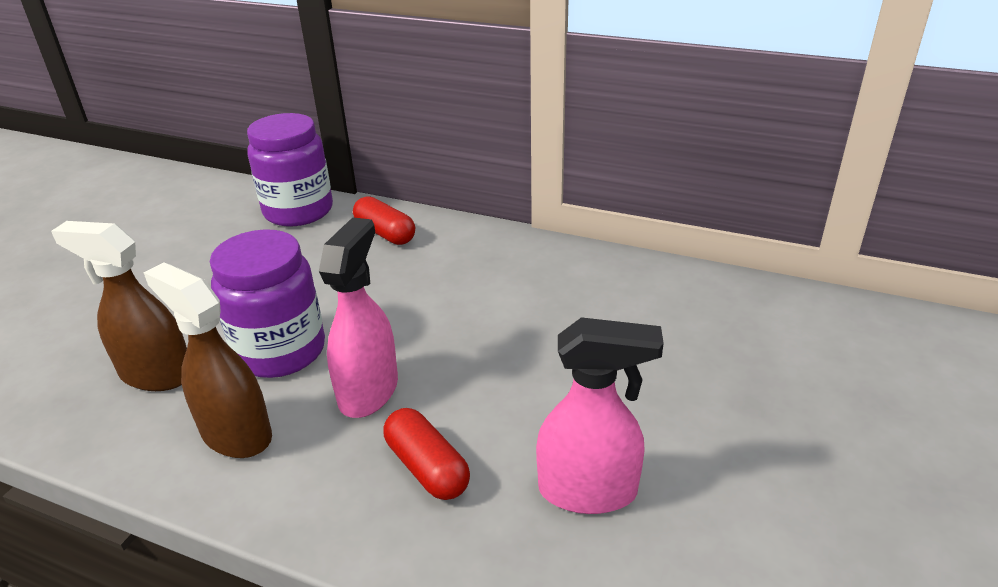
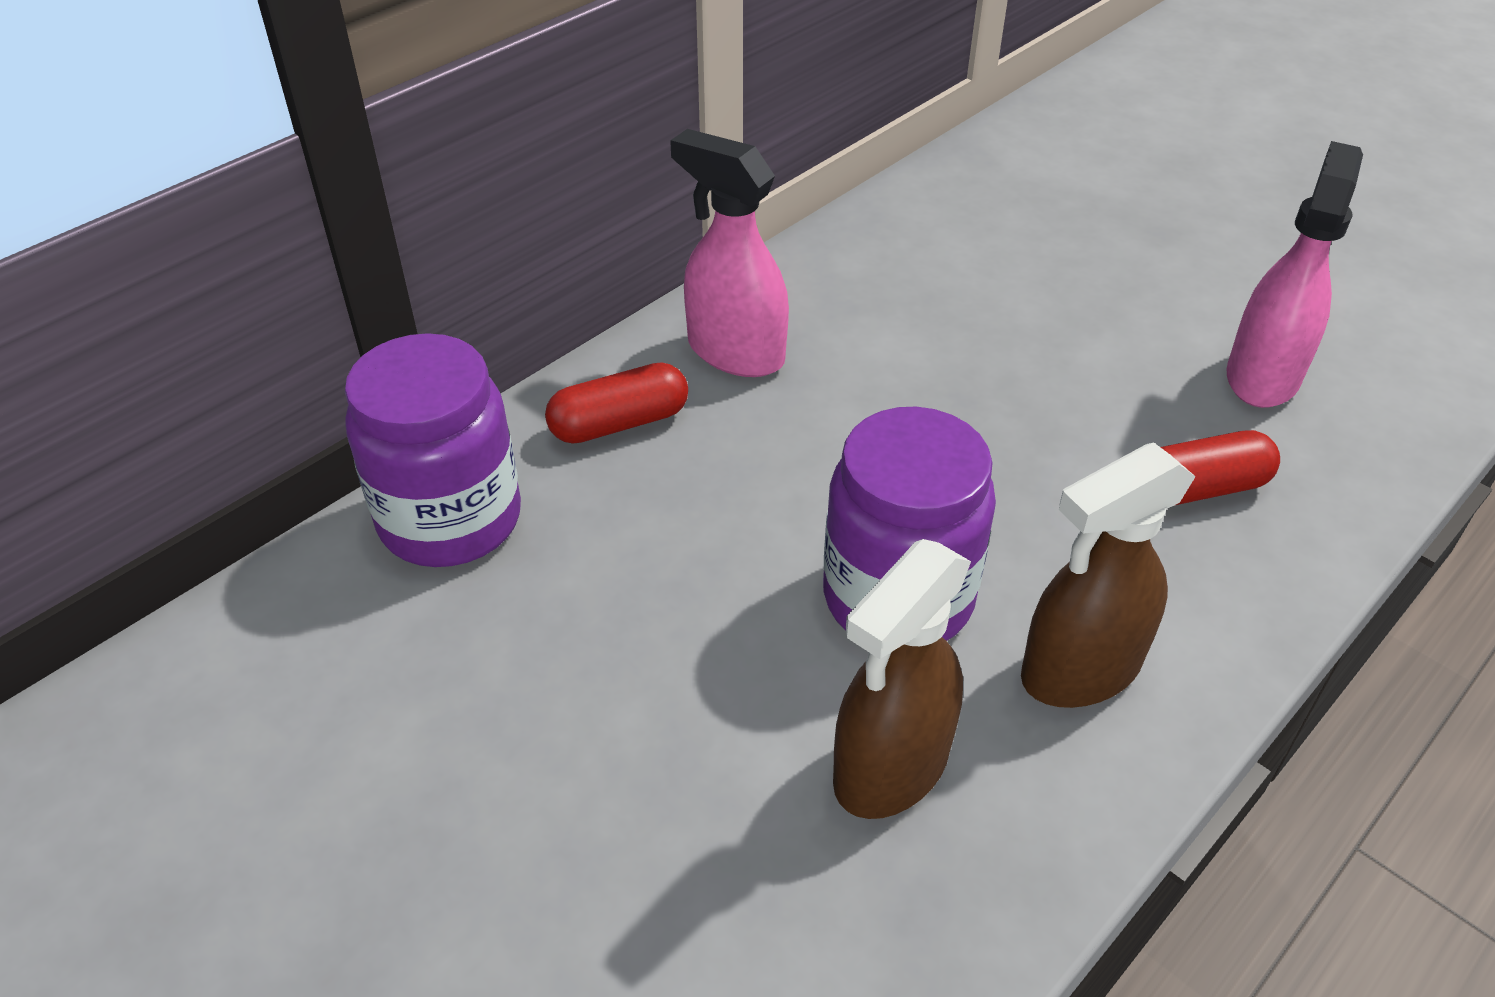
camera: 70 degrees left, 10 degrees up
pink spray bottle [319,217,398,418] -> pink spray bottle moved to [670,129,789,377]

